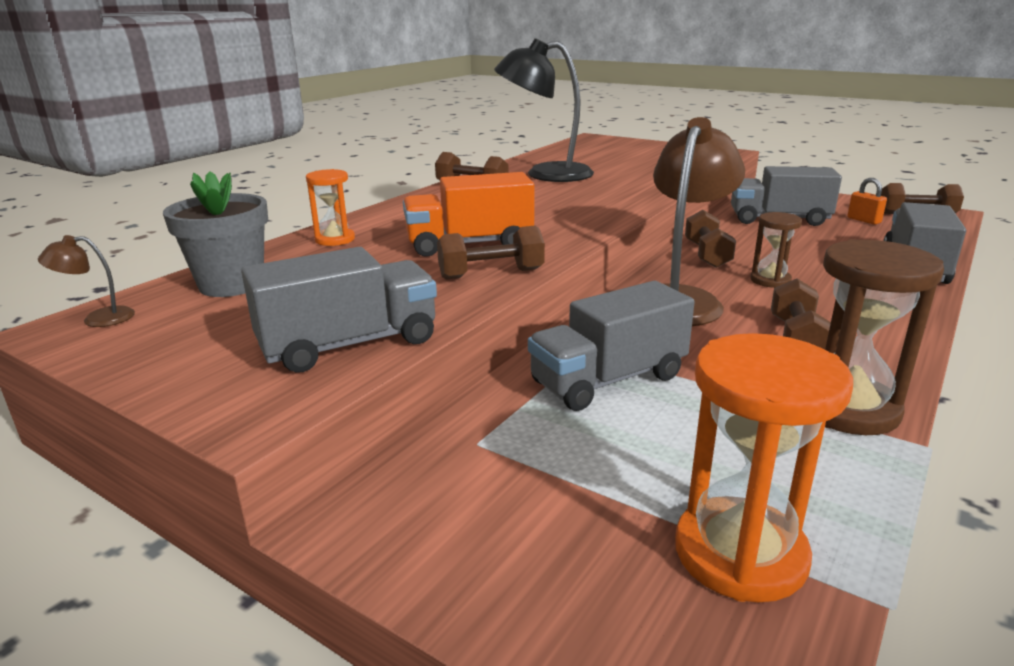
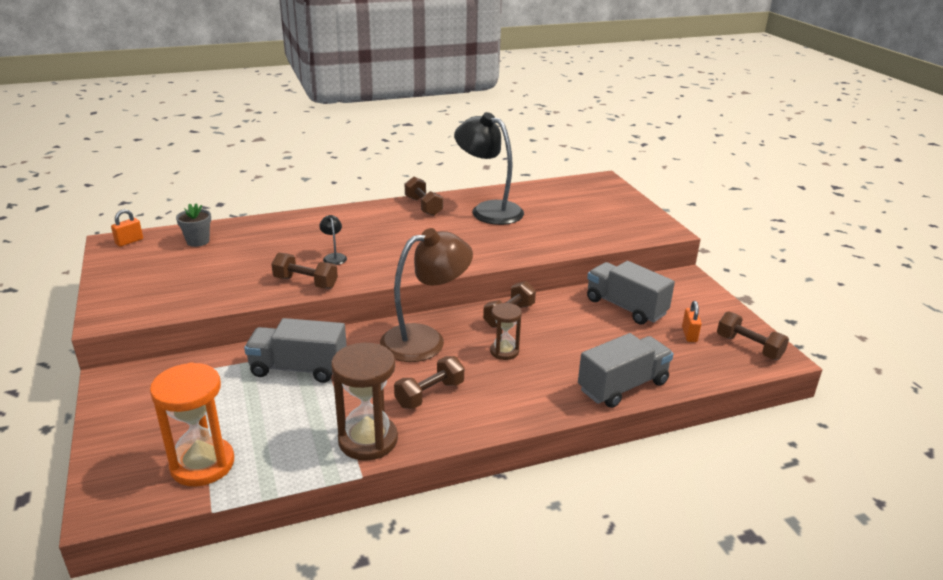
camera: 35 degrees right, 5 degrees up
brown lamp [38,235,135,327] -> orange padlock [111,209,143,247]
grey flower pot [163,171,268,297] -> grey flower pot [176,203,211,247], size x0.64
grey truck [241,247,437,373] -> none
orange hourglass [306,169,355,246] -> none
orange truck [403,172,534,257] -> black lamp [319,215,347,265]

